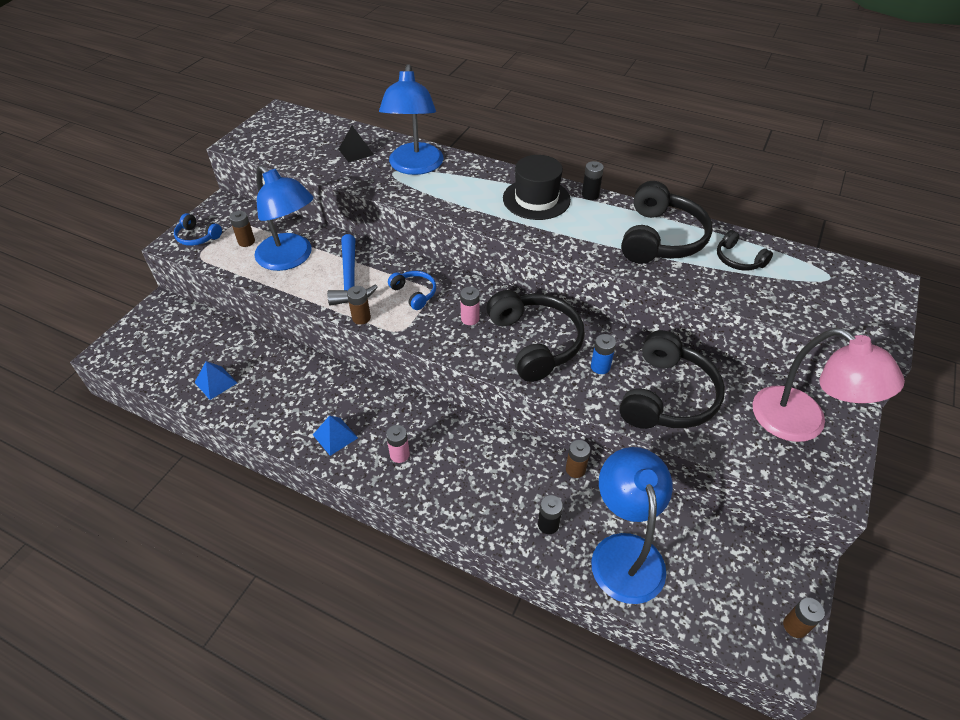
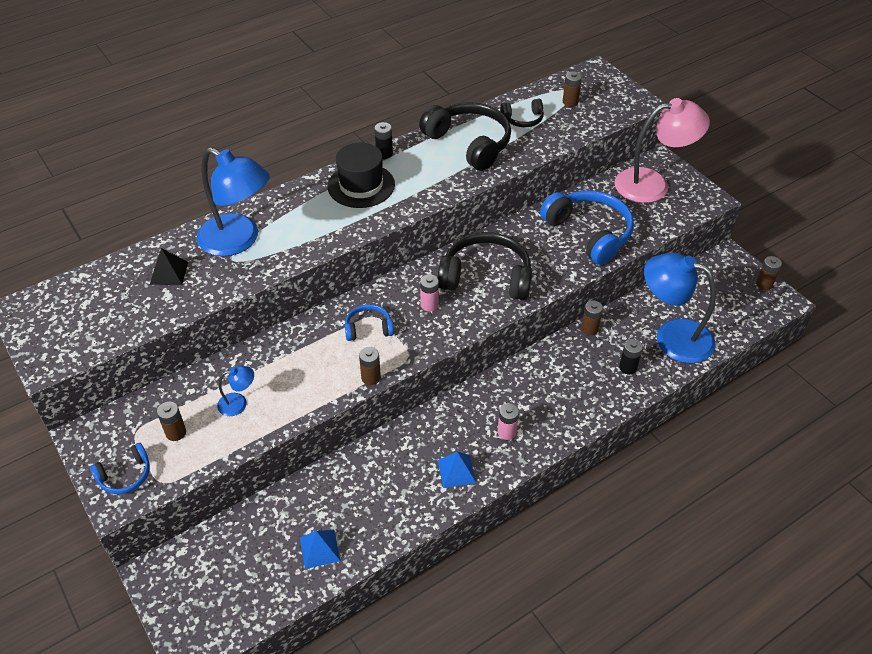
camera: 60 degrees left, 0 degrees up
blue lamp [255,165,314,271] -> blue lamp [217,366,254,416], size x0.44
blue hammer [327,234,378,306] -> none
blue battery [591,334,616,374] -> none
black headphones [619,330,725,429] -> blue headphones [540,190,634,265]
none -> brown battery [563,71,582,107]

